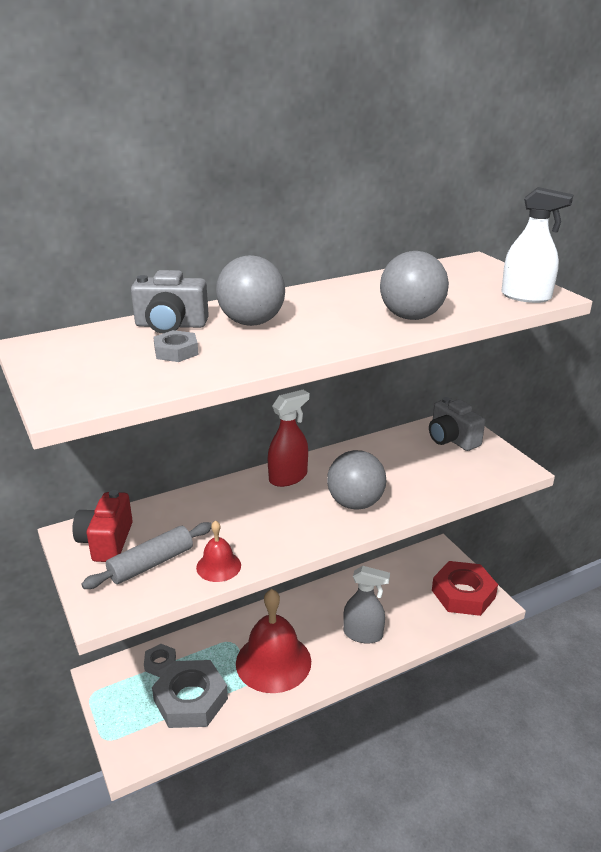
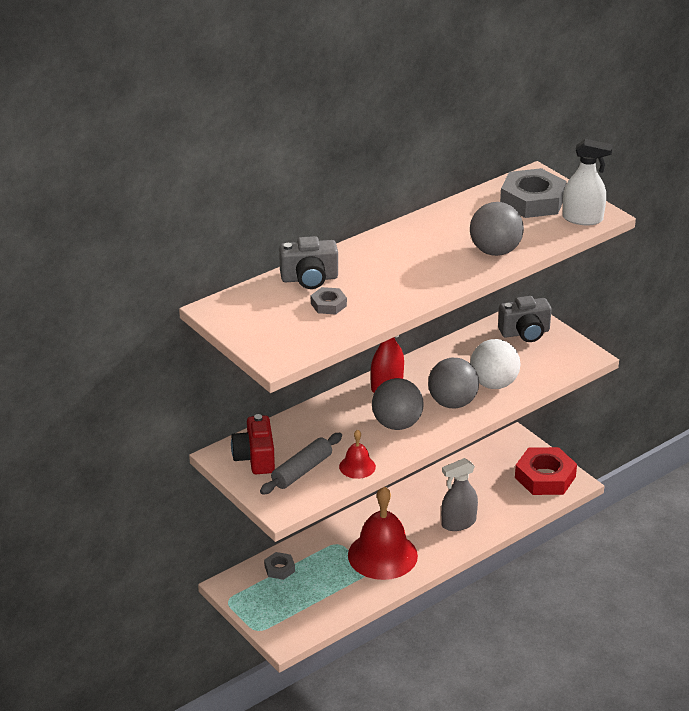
camera: 10 degrees left, 5 degrees up
grey nut [152,660,228,728] -> grey nut moved to [500,168,567,218]
grey ball [216,255,285,326] -> grey ball moved to [372,378,424,430]
grey spray bottle [343,566,390,644] -> grey spray bottle turned 150 degrees clockwise [441,458,478,531]
grey camera [429,397,485,451] -> grey camera turned 60 degrees counterclockwise [498,296,552,342]
none -> white ball [470,339,521,389]

